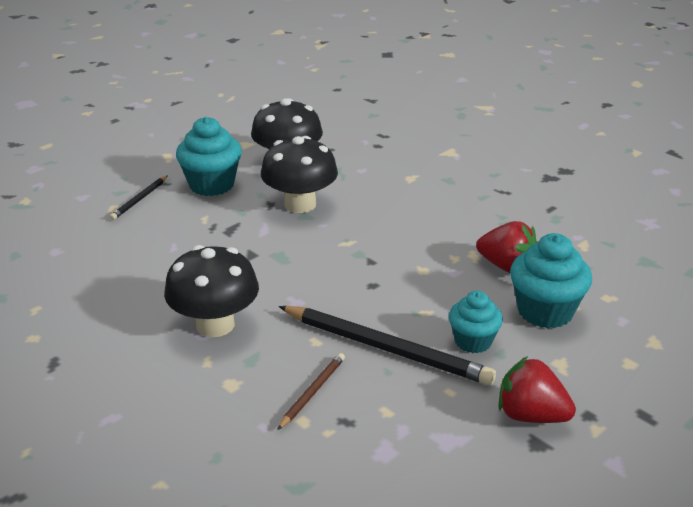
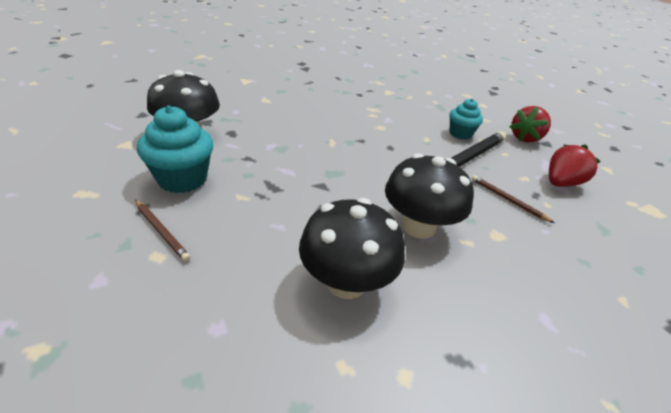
camera: 75 degrees left, 5 degrees up
black pencil [110,176,168,220] -> brown pencil [135,200,190,262]
black mushroom [261,136,338,213] -> black mushroom moved to [299,198,405,299]
red strawberry [476,221,536,273] -> red strawberry moved to [549,144,601,187]
turquoise cupcake [510,233,592,328] -> none

